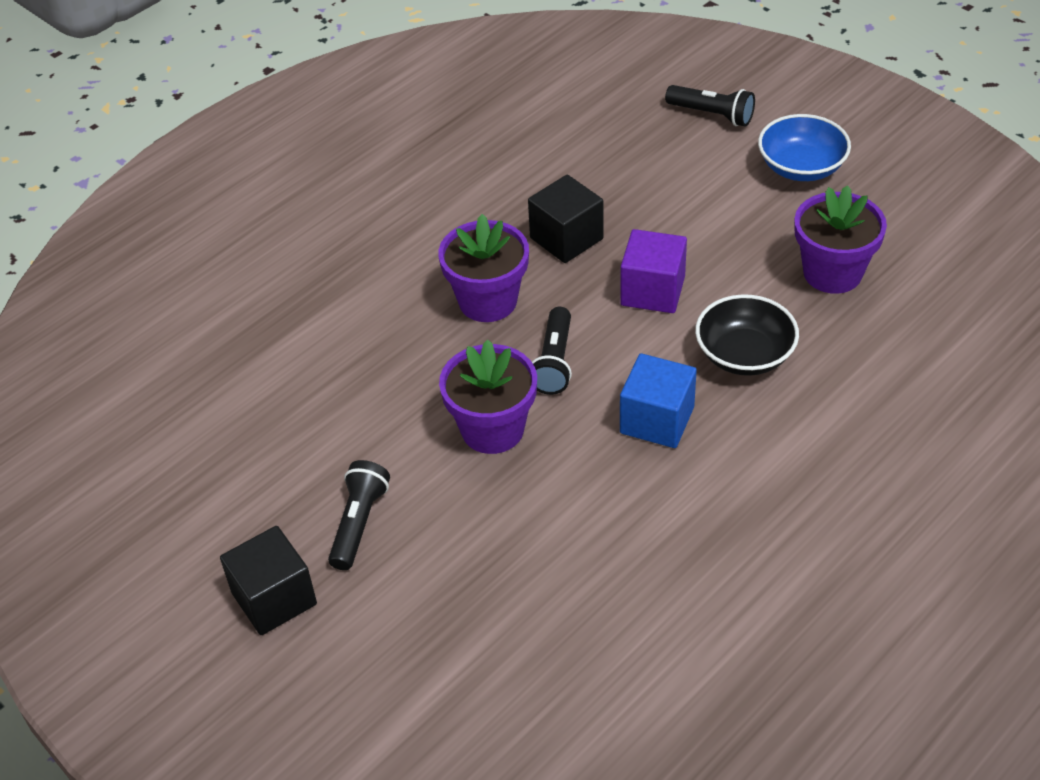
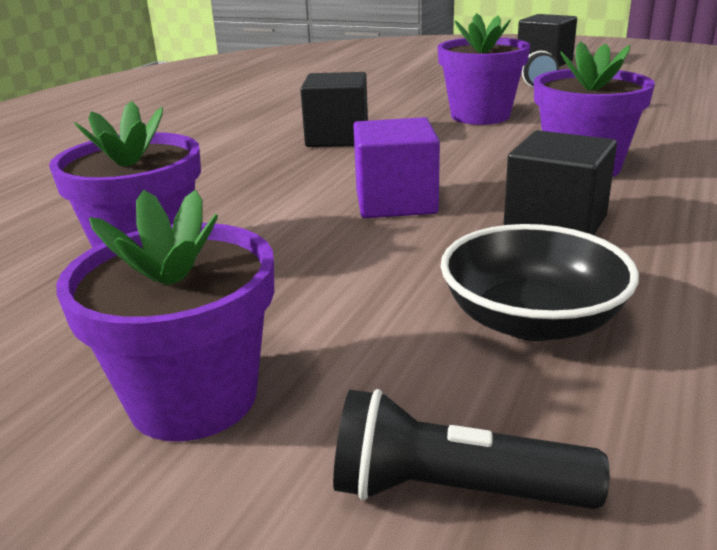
camera: 160 degrees right, 20 degrees down
black flashlight [532,307,572,395] -> none
blue cube [620,353,697,448] -> black cube [300,72,368,147]
black bowl [695,294,799,376] -> black bowl moved to [441,224,639,341]
blue bowl [758,114,851,181] -> purple flower pot [56,190,274,441]

